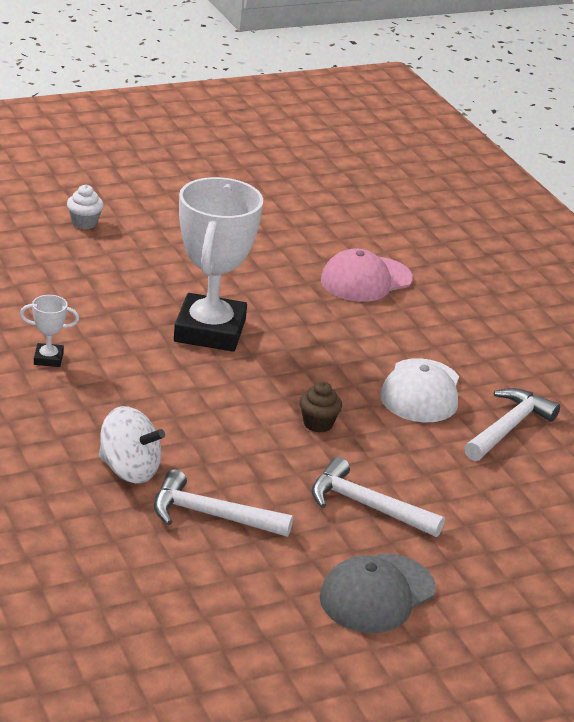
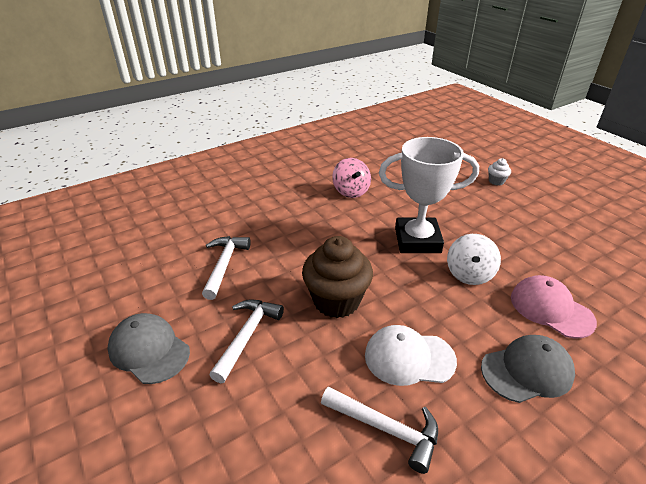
camera: 85 degrees right, 5 degrees up
white trophy [20,295,79,367] -> pink spinning top [332,158,371,198]
white spinning top [99,406,165,483] -> white spinning top moved to [447,234,501,285]
brown cupcake [300,381,342,433] -> brown cupcake [302,236,373,318], size x2.20
none -> grey cap [481,335,575,403]

